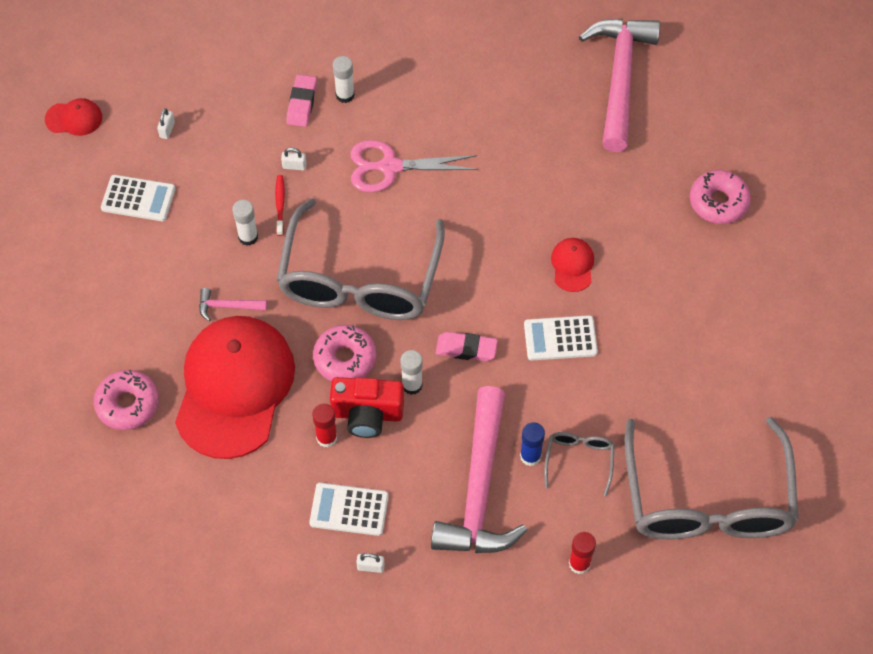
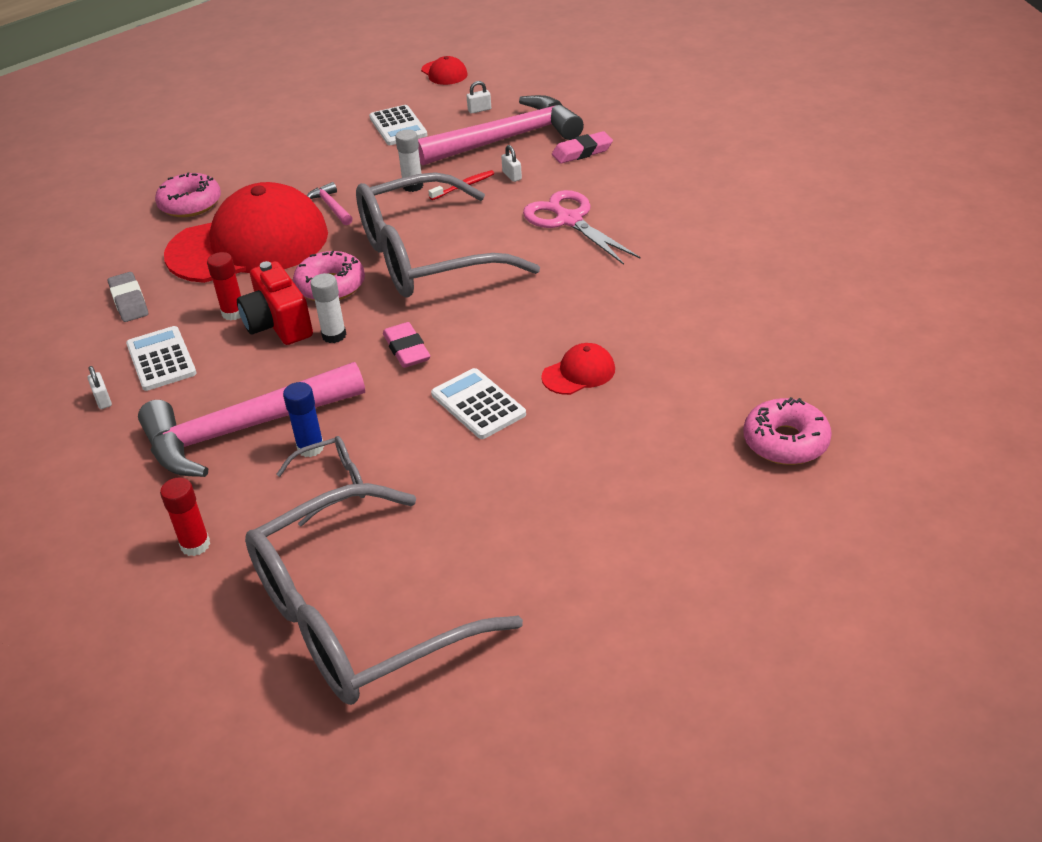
camera: 60 degrees right, 20 degrees down
white glue stick [333,56,355,103] -> none
pink hammer [579,18,660,152] -> pink hammer moved to [418,95,584,166]
none -> grey eraser [108,272,148,322]

